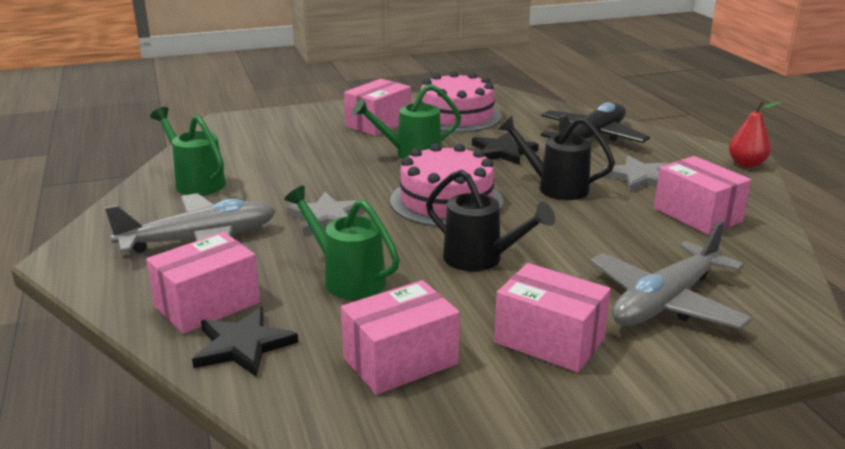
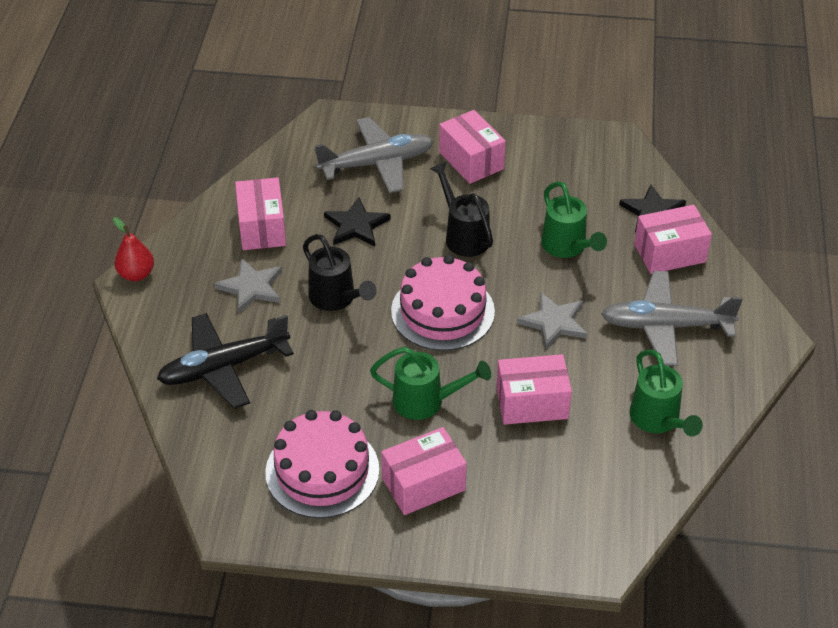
camera: 155 degrees left, 20 degrees up
pink box [341,280,460,395] -> pink box moved to [496,354,572,425]
black star [472,132,539,165] -> black star moved to [324,197,391,246]

